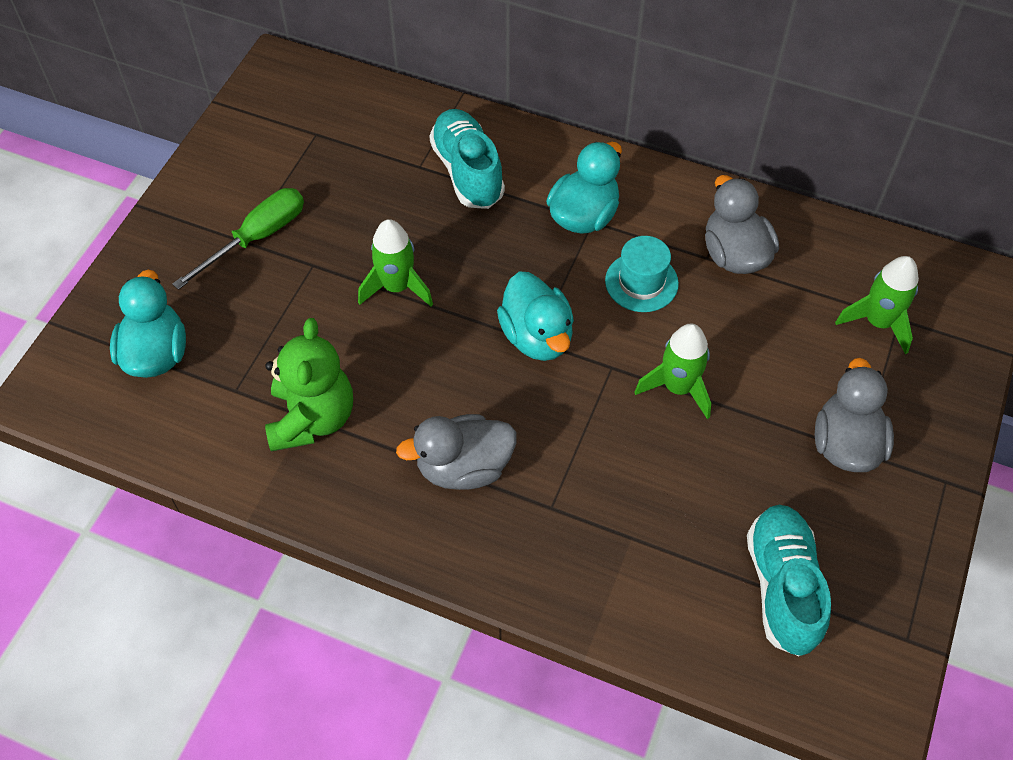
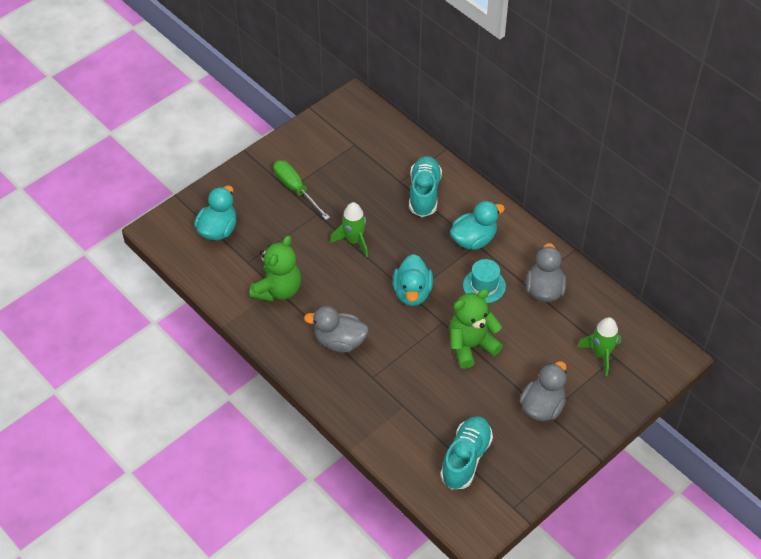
camera: 25 degrees right, 5 degrees down
green screwdriver [172,188,304,290] -> green screwdriver turned 105 degrees counterclockwise [273,160,330,220]
green rocket [635,324,711,419] -> green teddy bear [449,289,503,369]

